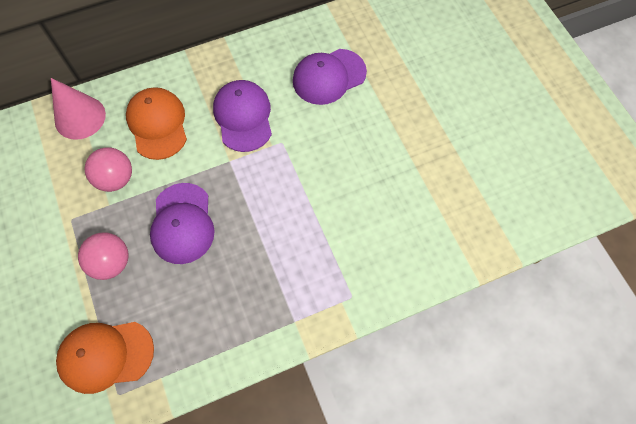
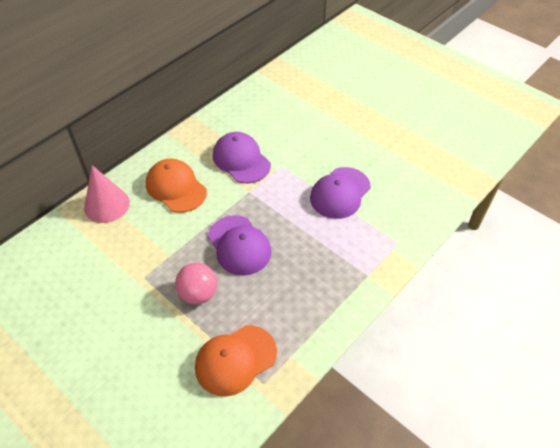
camera: 25 degrees left, 15 degrees down
pink ball [85,147,132,192] -> none
purple cap [293,49,367,105] -> purple cap moved to [310,167,371,219]

